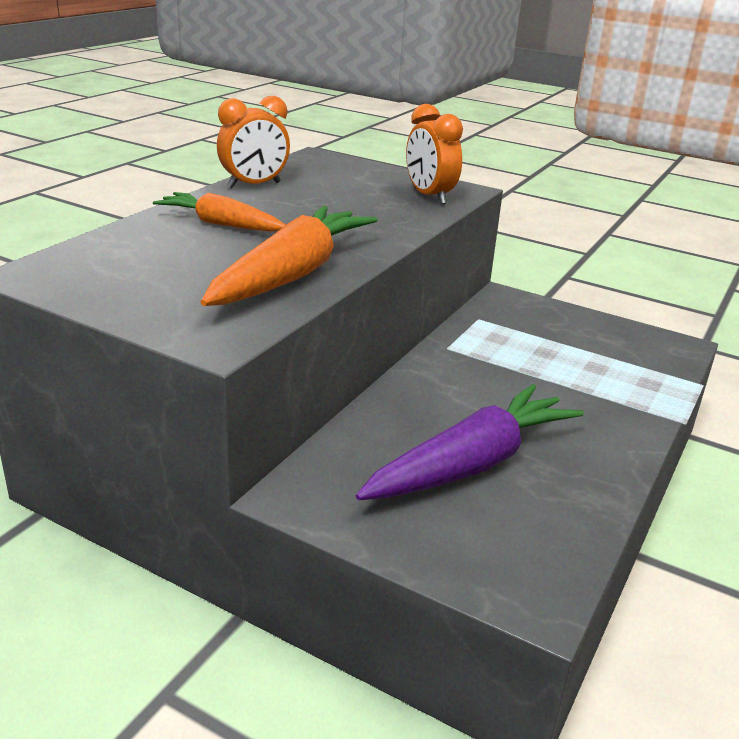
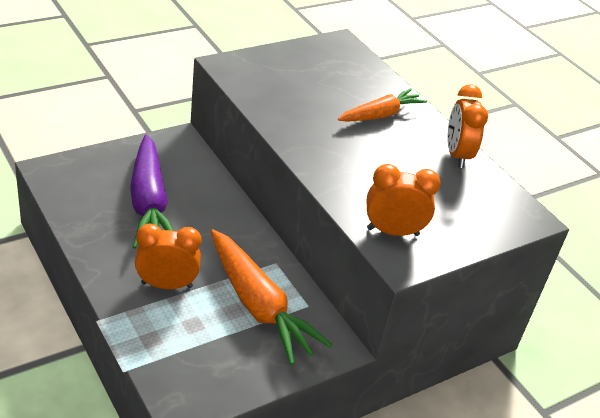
camera: 115 degrees right, 10 degrees up
orange carrot [201,206,378,306] -> orange carrot moved to [211,229,332,365]
none -> orange clock [135,223,201,289]

